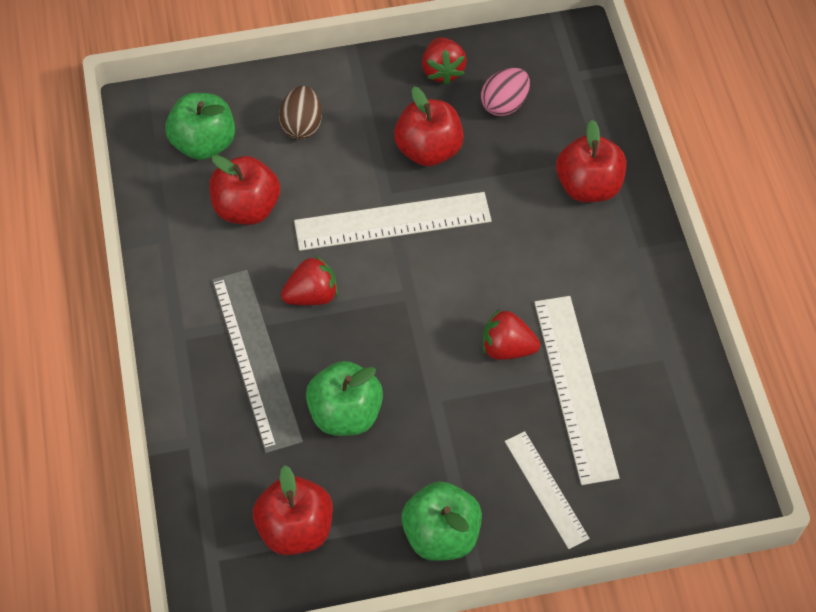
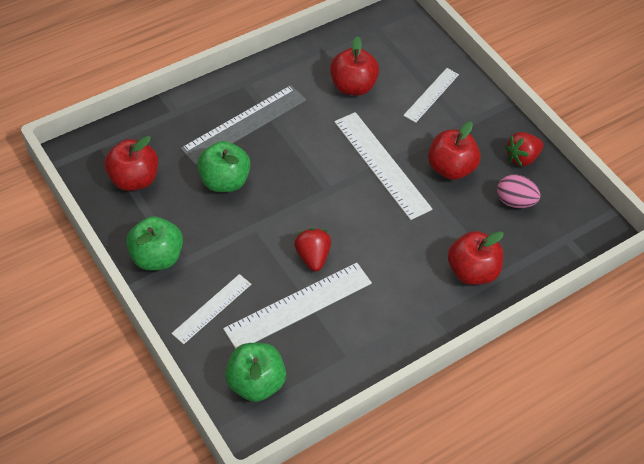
camera: 65 degrees right, 5 degrees down
green apple [165,93,235,160] -> green apple moved to [225,343,286,402]
brown egg [279,86,322,139] -> white ruler [403,68,459,123]
red strawberry [281,255,338,305] -> none

